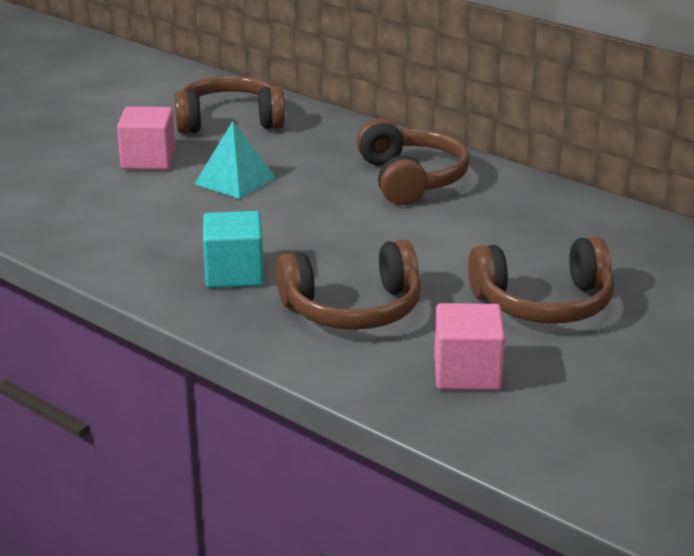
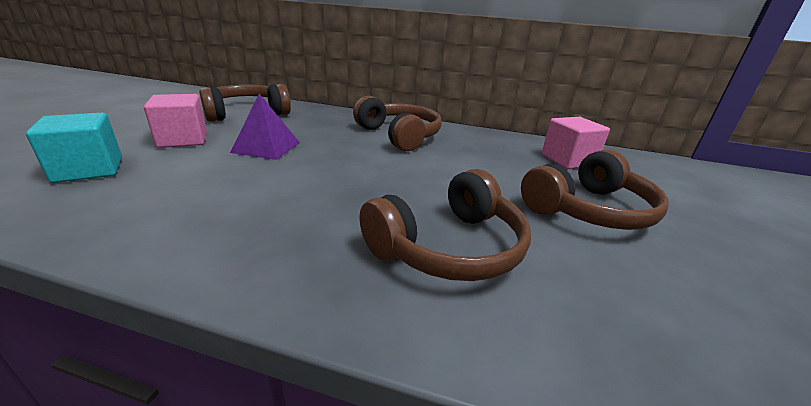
camera: 25 degrees left, 0 degrees up
turquoise pyramid [194,121,276,199] -> purple pyramid [230,94,300,160]
turquoise cube [203,211,264,288] -> turquoise cube moved to [26,113,122,183]
pink cube [434,303,505,390] -> pink cube moved to [542,117,610,169]

